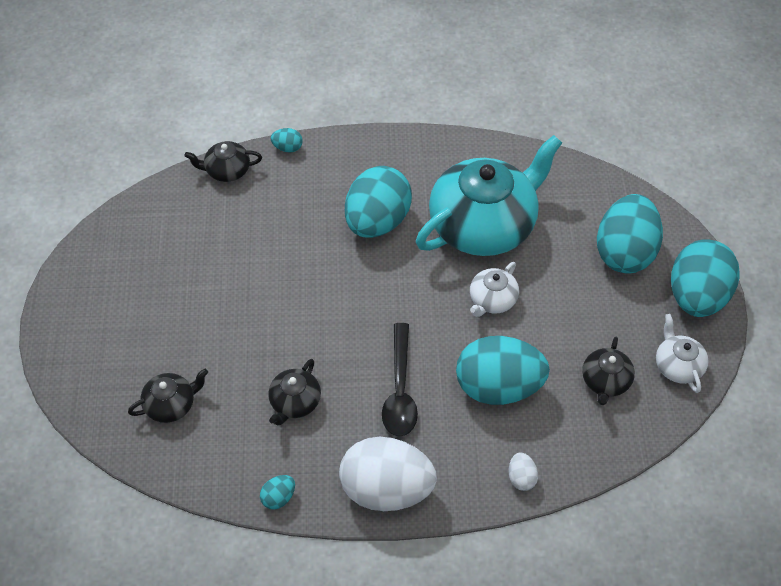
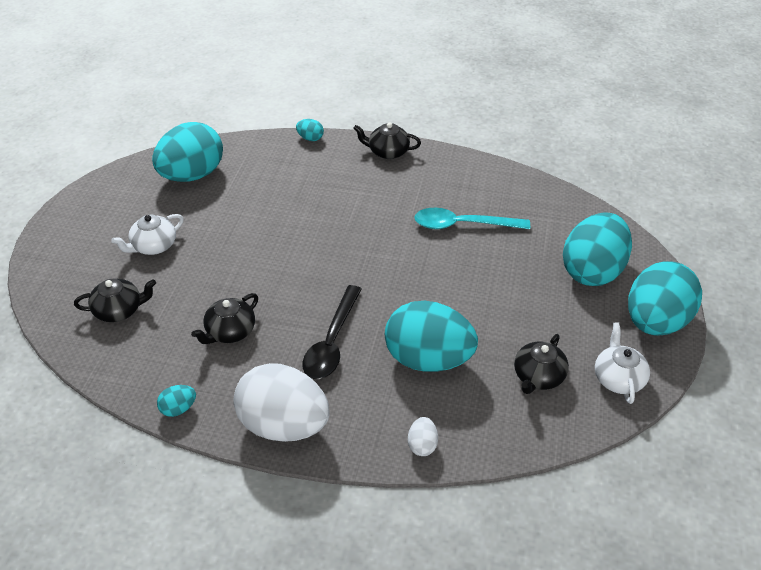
camera: 15 degrees right, 10 degrees down
black teapot [185,141,262,182] -> black teapot moved to [353,122,421,159]
turquoise egg [345,166,412,238] -> turquoise egg moved to [152,122,223,182]
turquoise teapot [416,135,562,256] -> turquoise spoon [414,208,530,229]
white teapot [470,262,519,317] -> white teapot moved to [111,214,184,255]

